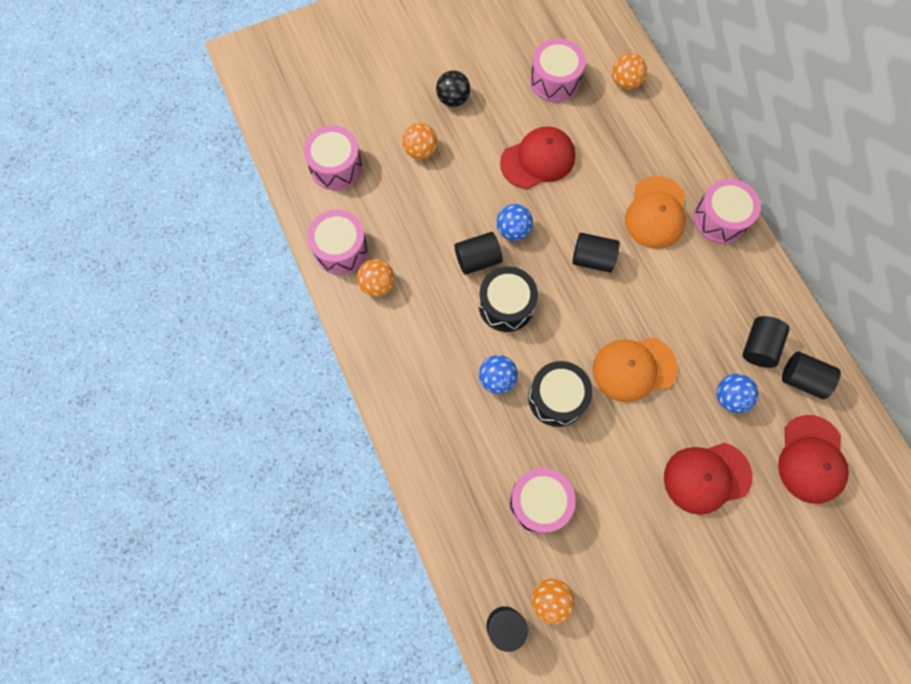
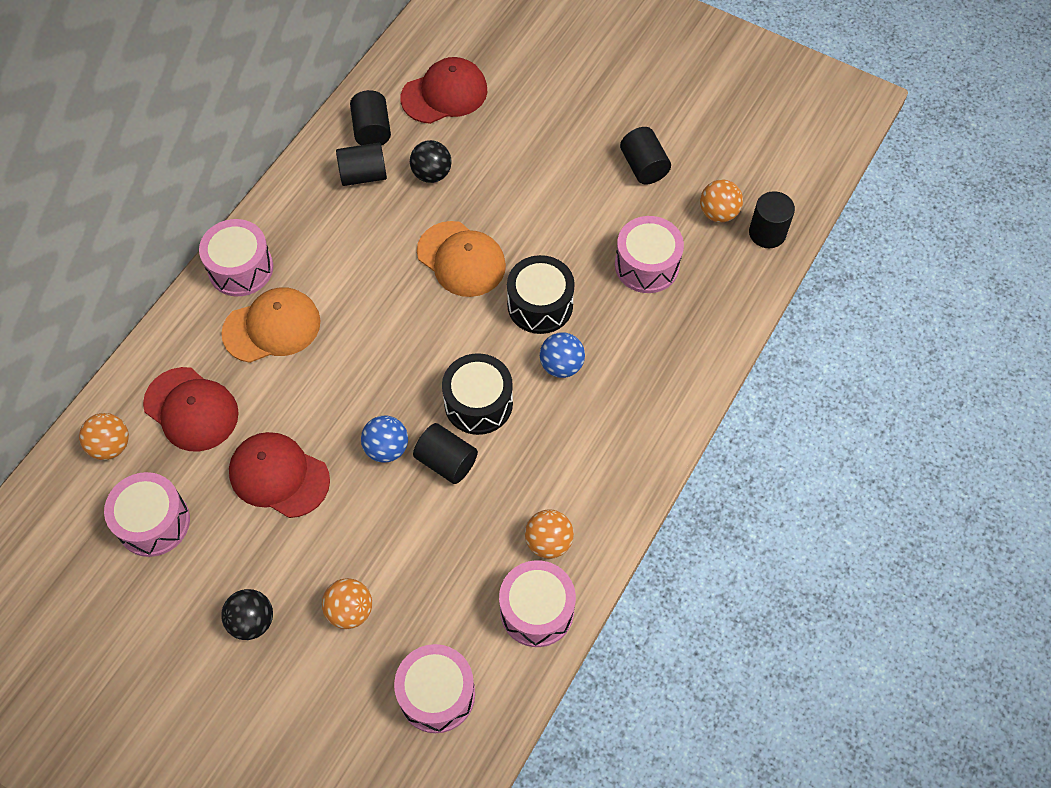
camera: 125 degrees left, 10 degrees down
black cylinder [572,233,620,273] -> black cylinder moved to [620,127,671,184]
red cap [664,443,752,515] -> red cap moved to [143,367,239,452]
blue ball [716,374,759,413] -> black ball [410,140,452,183]

